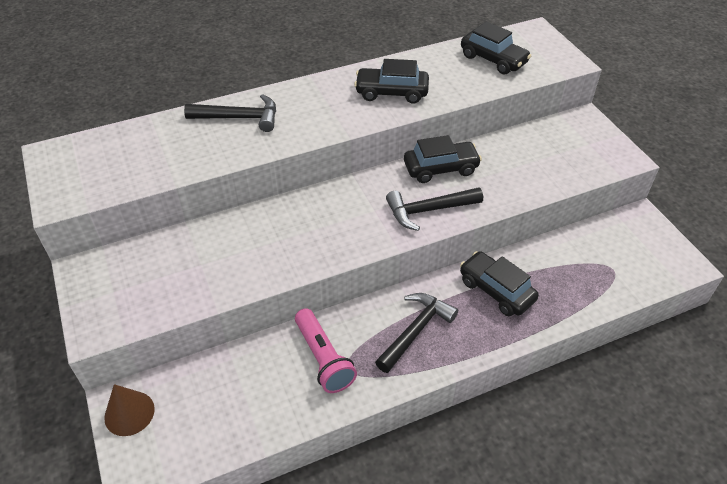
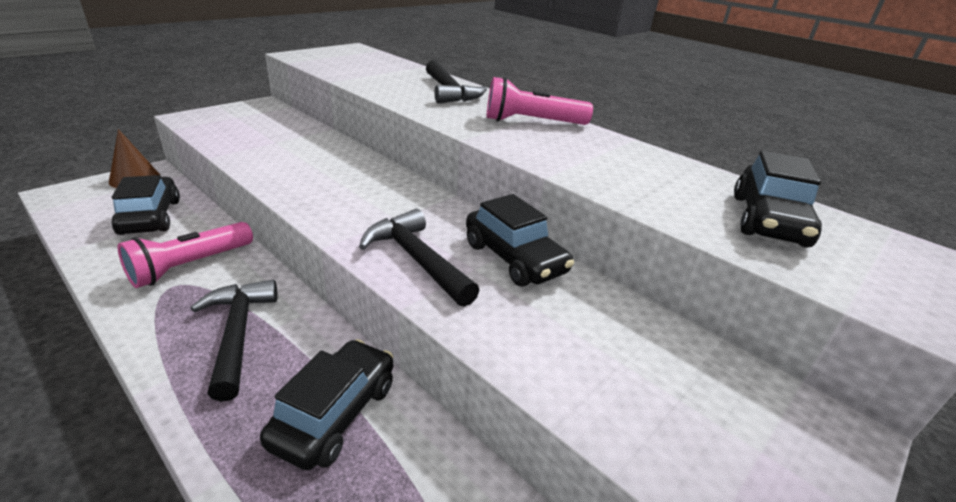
camera: 65 degrees right, 15 degrees down
black car [354,59,429,104] -> black car moved to [112,175,180,235]
black hammer [375,293,458,373] -> black hammer turned 120 degrees counterclockwise [191,280,277,402]
none -> pink flashlight [487,77,593,125]

